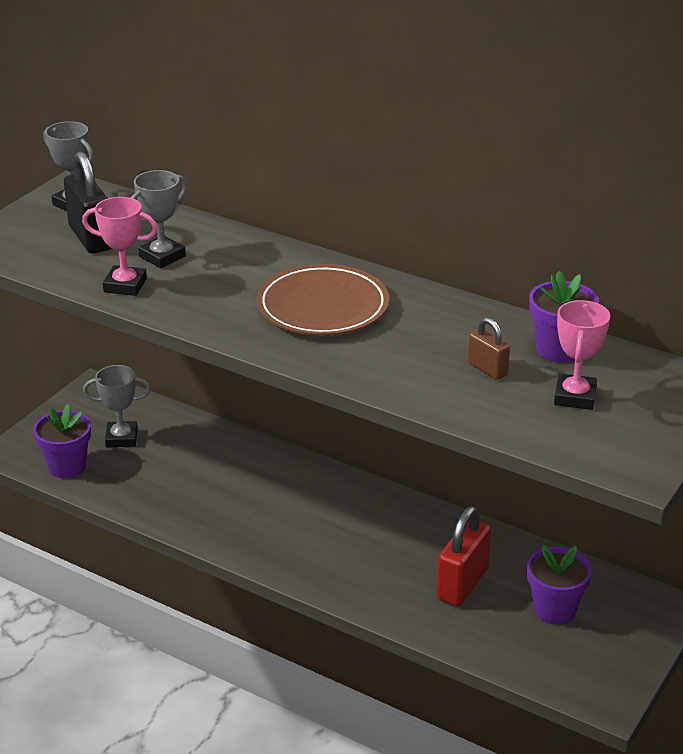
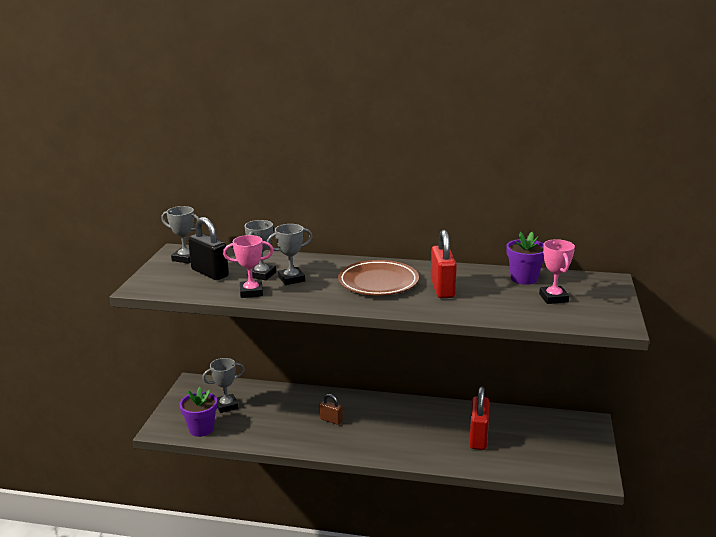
camera: 20 degrees left, 10 degrees down
brown padlock [468,318,510,380] -> brown padlock moved to [320,394,343,425]
purple flower pot [527,545,592,625] -> none
none -> grey trophy [267,224,312,285]
none -> red padlock [431,230,457,298]

